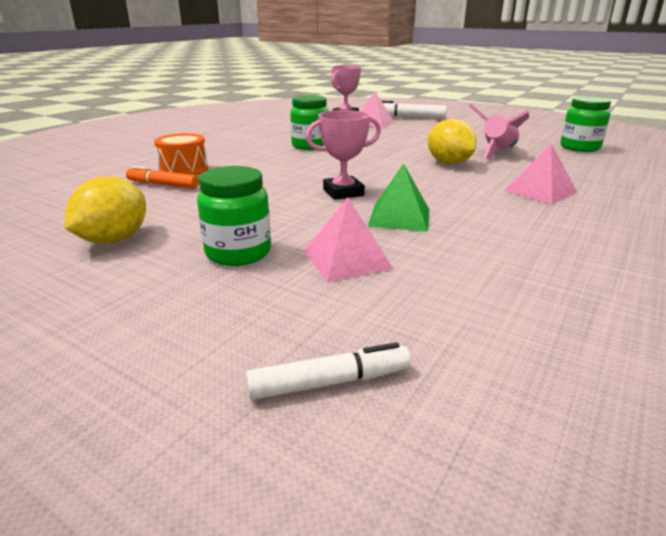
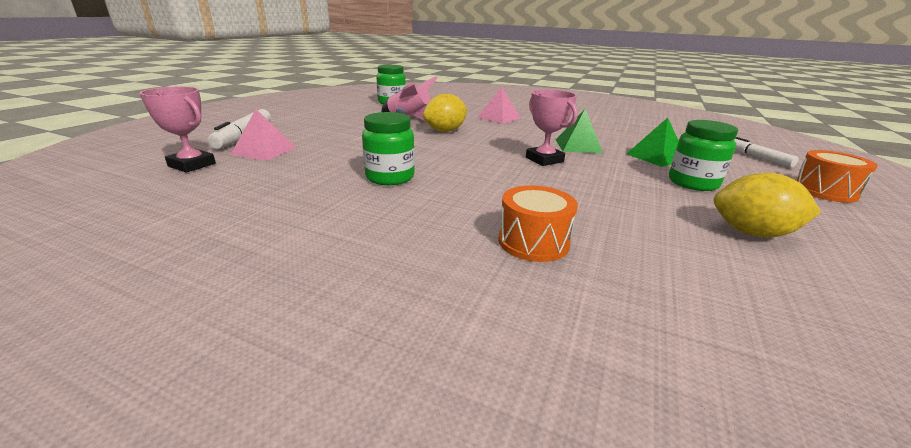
camera: 100 degrees left, 0 degrees up
orange marker [126,166,199,189] -> none
pink pyramid [304,198,393,282] -> green pyramid [626,118,679,167]
none -> orange drum [795,150,878,203]

